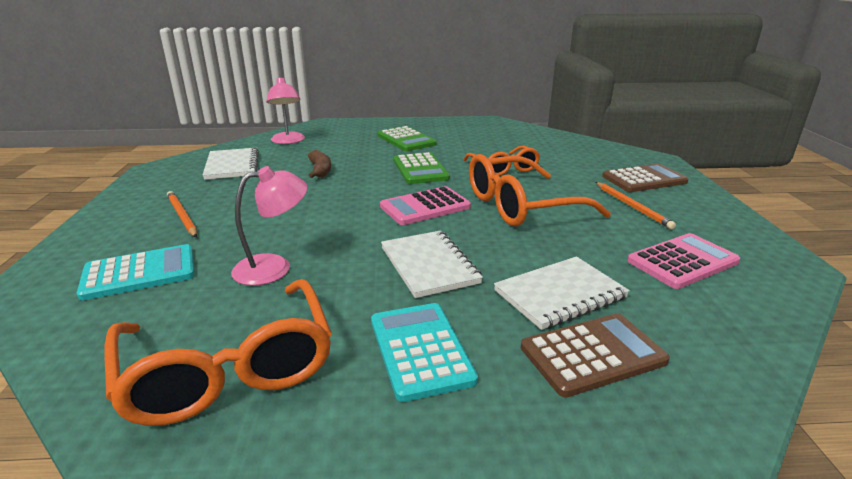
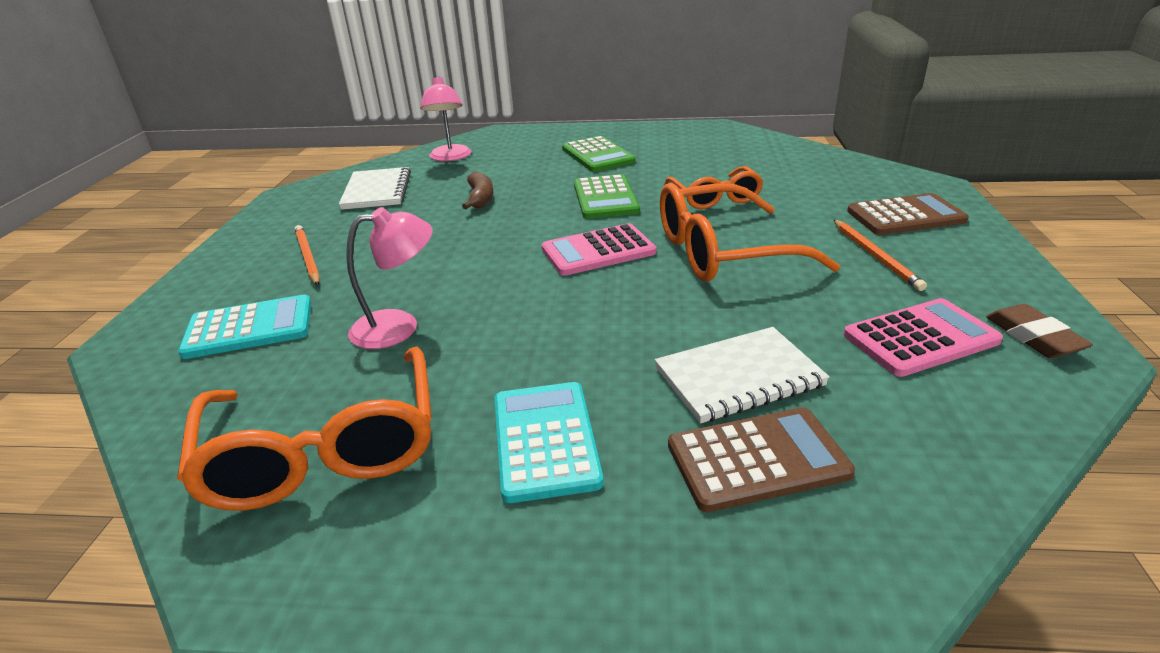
camera: 10 degrees right, 5 degrees up
white notebook [381,230,483,298] -> none
none -> brown eraser [986,304,1093,358]

